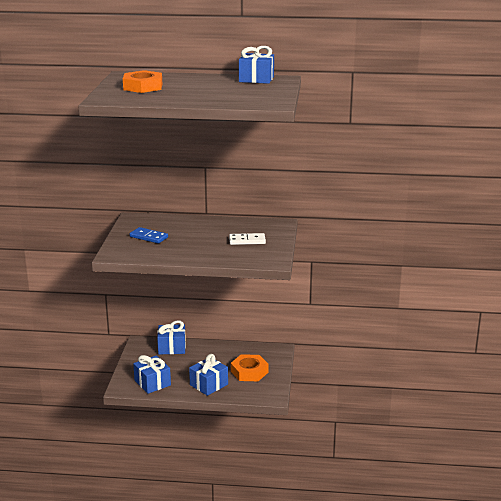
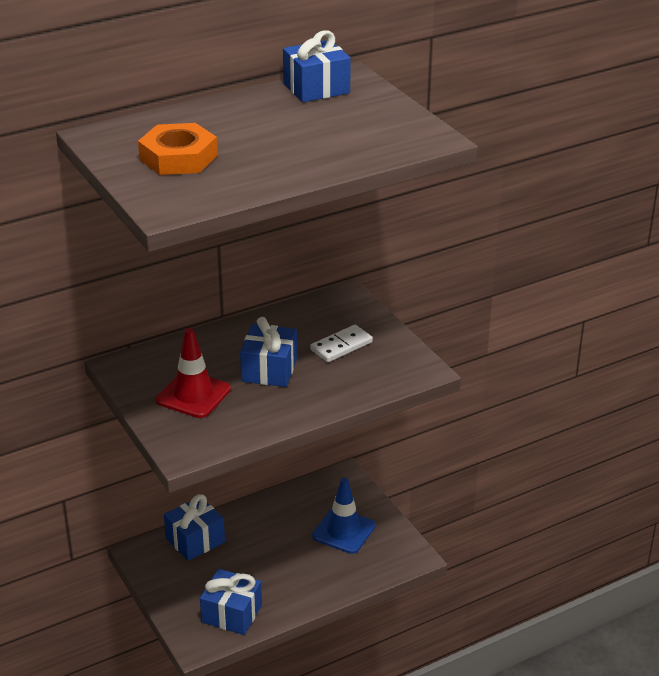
camera: 35 degrees left, 10 degrees up
blue domino [130,227,168,243] -> red traffic cone [156,328,231,418]
blue gift [189,354,228,396] -> blue gift moved to [240,317,297,387]
orange nut [231,354,269,381] -> blue traffic cone [312,477,375,554]

